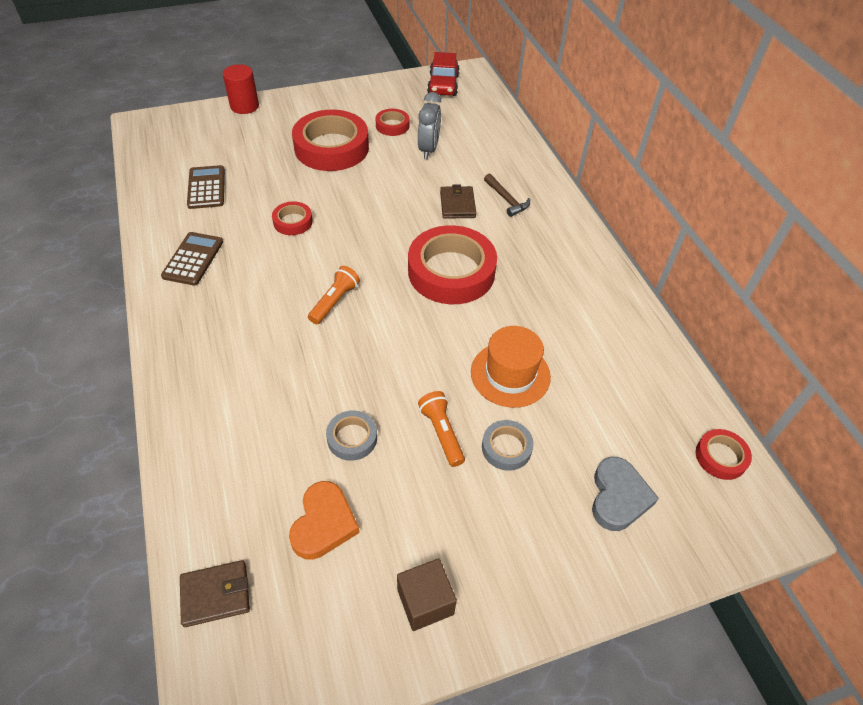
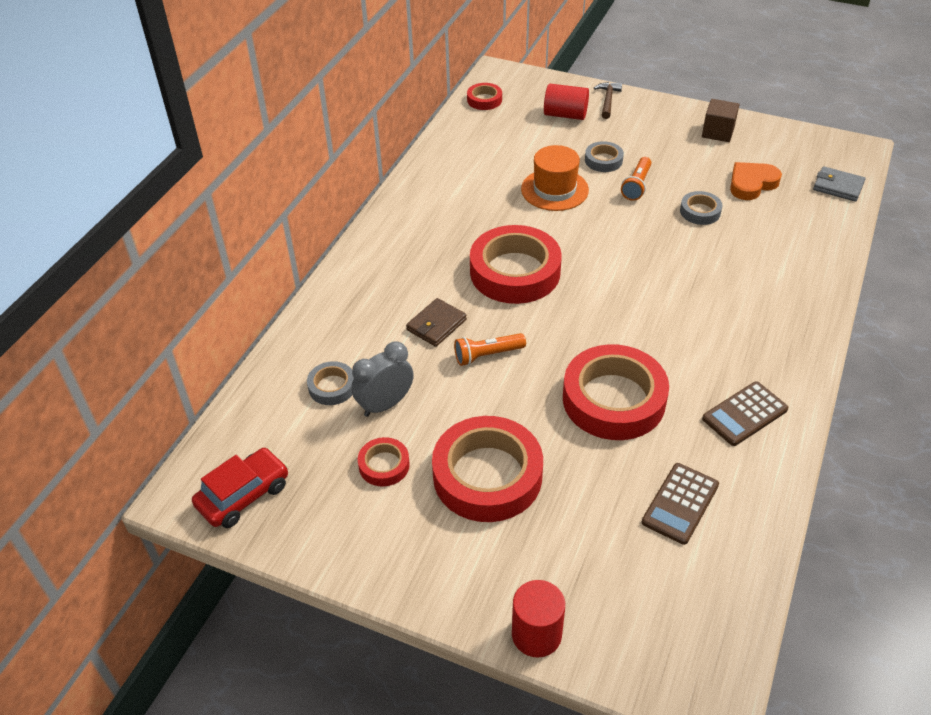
camera: 135 degrees left, 5 degrees down
brown wallet [180,560,250,627] -> grey wallet [813,166,865,202]
red tape [272,201,313,235] -> red tape [563,344,669,440], size x2.12
orange flashlight [308,266,360,324] -> orange flashlight moved to [454,333,526,366]
brown hammer [484,174,530,217] -> brown hammer moved to [594,82,622,119]
grey heart [592,457,659,531] -> red cylinder [544,84,589,120]
none -> grey tape [307,361,354,405]

